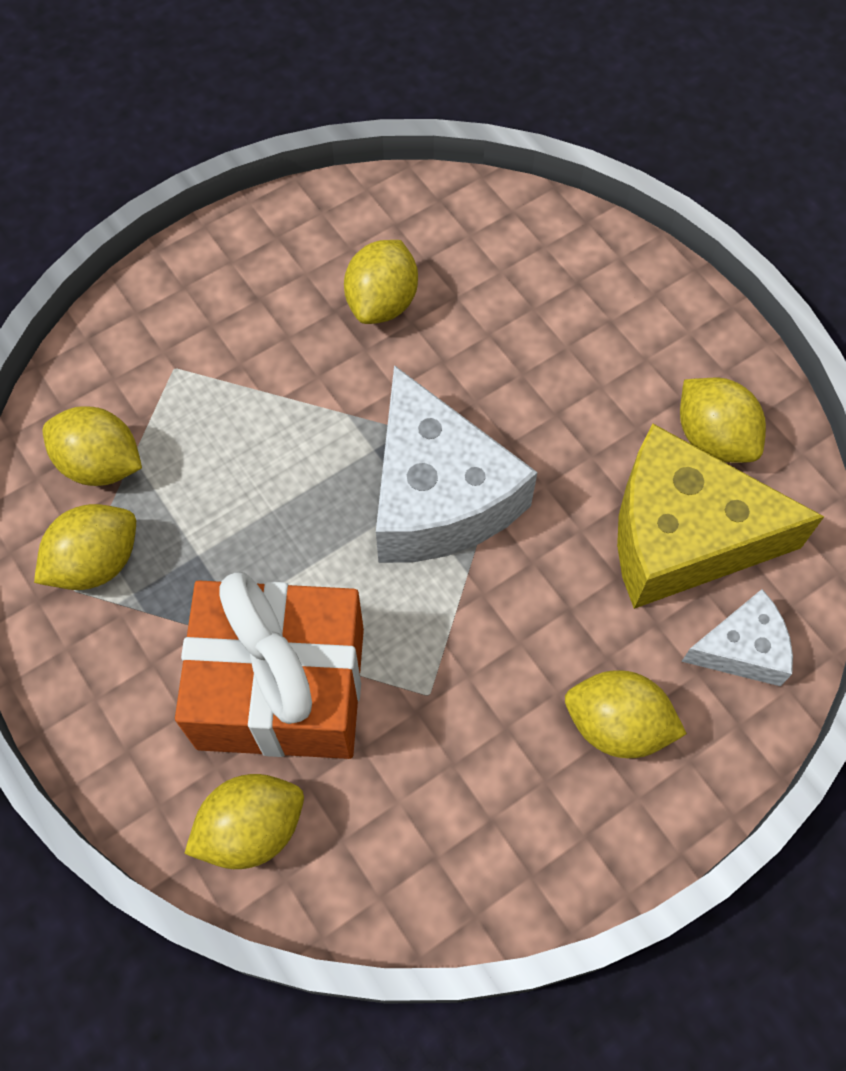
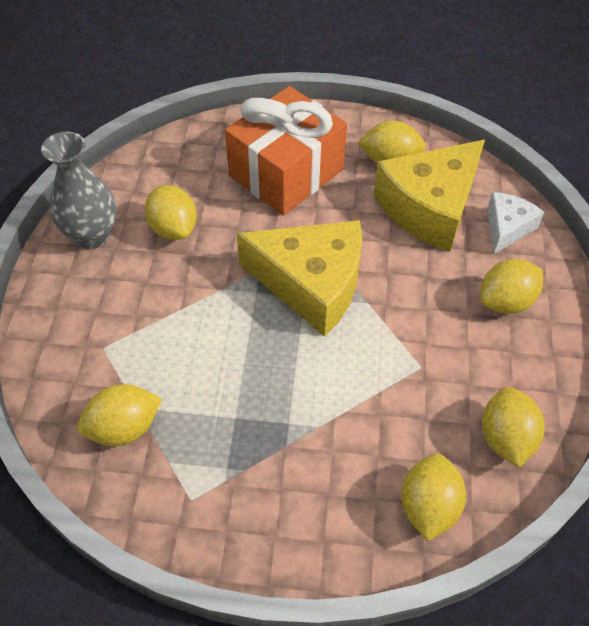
camera: 50 degrees left, 10 degrees down
yellow lemon [34,504,136,590] -> yellow lemon moved to [482,387,545,467]
orange gift [175,572,364,759] -> orange gift moved to [225,86,347,215]
white cheese [376,365,538,563] -> yellow cheese [237,220,362,337]
none -> grey vase [41,131,116,249]

